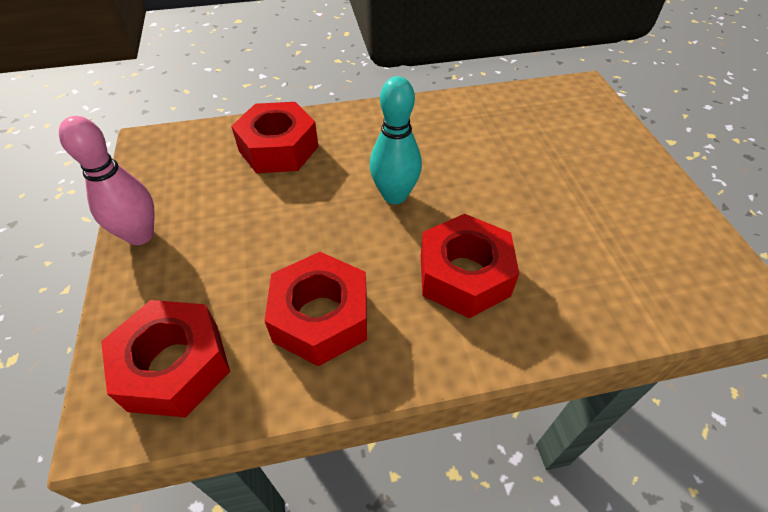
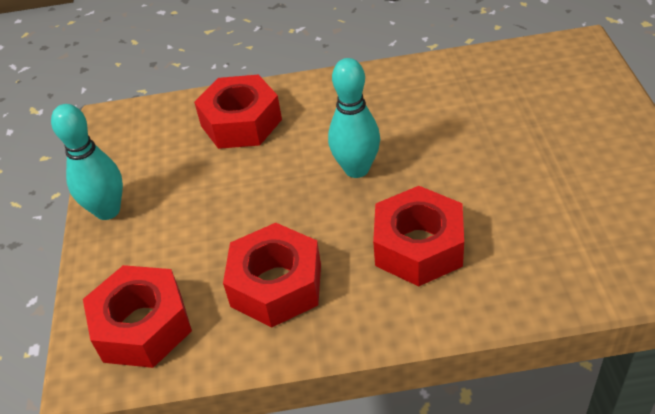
camera: 10 degrees right, 5 degrees down
pink bowling pin [59,116,154,245] -> turquoise bowling pin [51,104,123,220]

